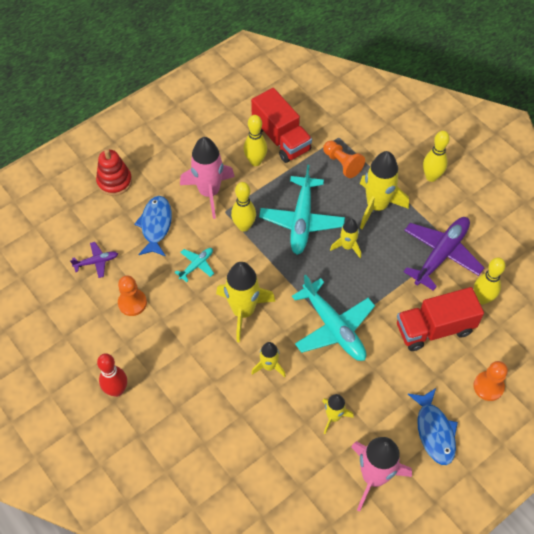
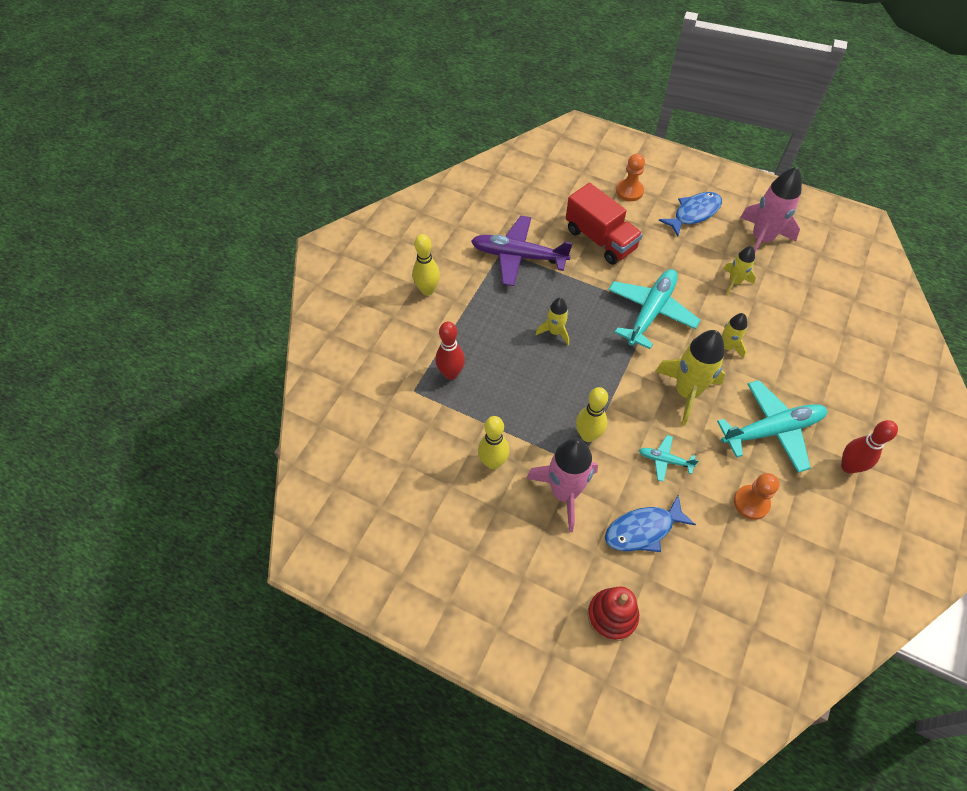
camera: 115 degrees left, 0 degrees up
purple plane [70,242,118,278] -> none
red truck [251,88,312,163] -> none
turquoise plane [259,165,345,255] -> turquoise plane moved to [717,380,827,473]
orange pawn [323,141,365,178] -> red bowling pin [436,322,465,380]
yellow rocket [360,151,409,229] -> none
yellow bowling pin [474,258,506,305] -> none

